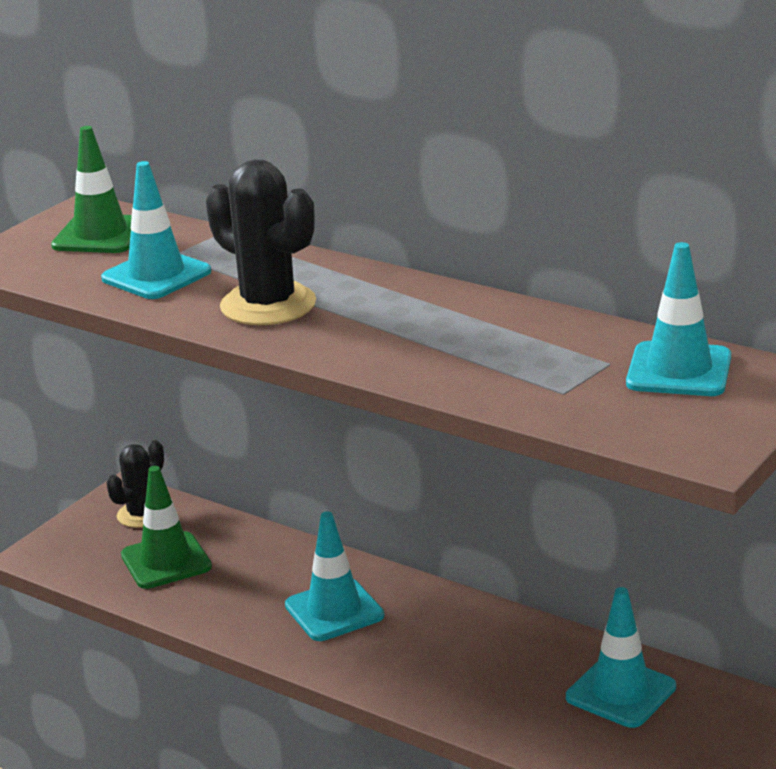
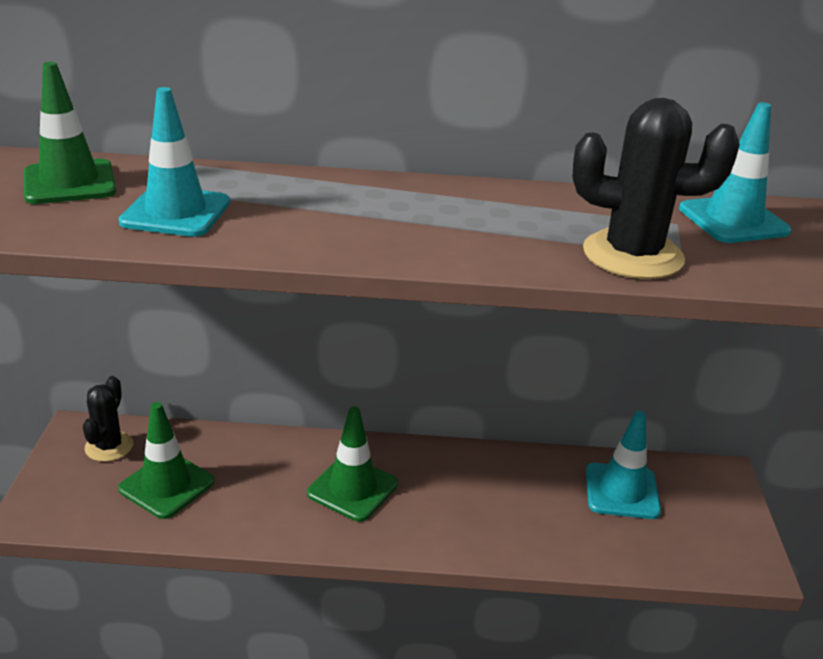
camera: 35 degrees left, 5 degrees up
black cactus [206,159,316,325] -> black cactus moved to [572,98,740,279]
turquoise traffic cone [285,511,384,641] -> green traffic cone [307,406,398,522]

